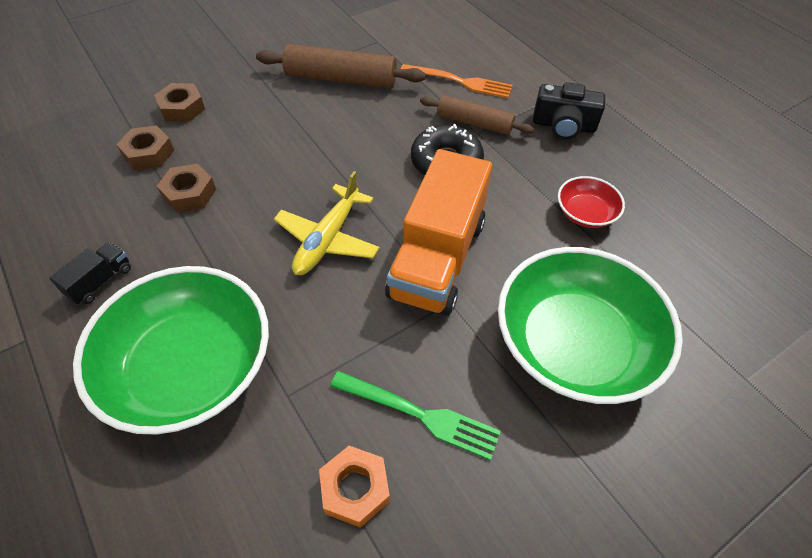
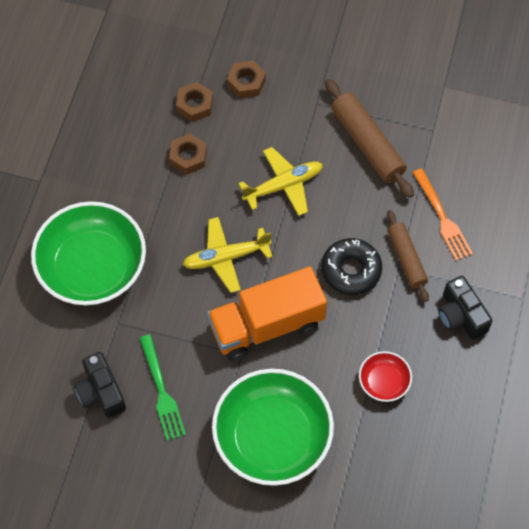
camera: 50 degrees right, 10 degrees up
black truck [50,242,131,305] -> none
orange nut [319,446,390,528] -> black camera [74,352,126,418]
none -> yellow plane [238,147,323,216]

